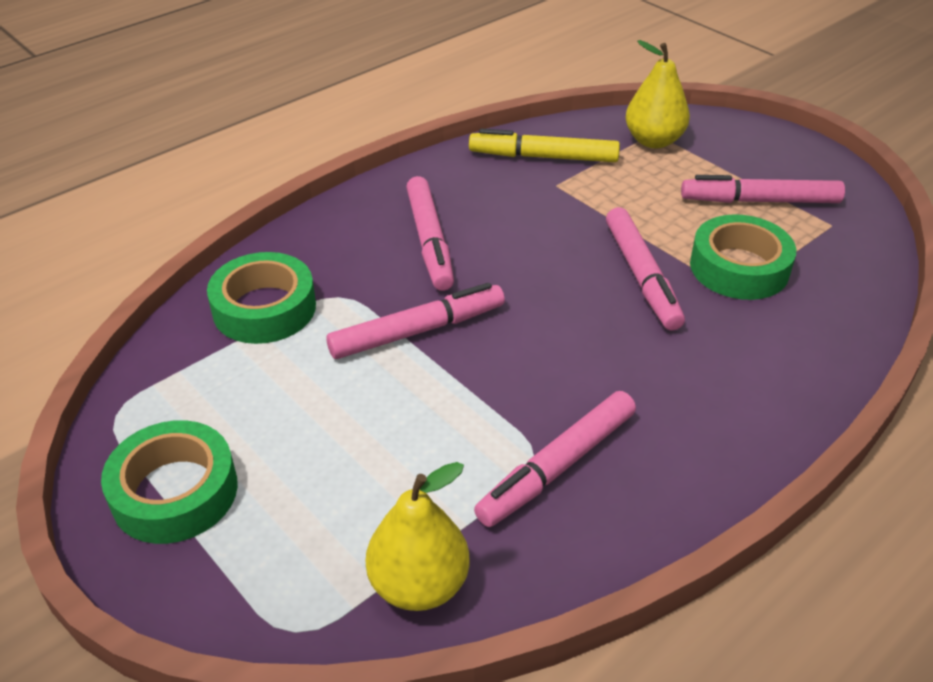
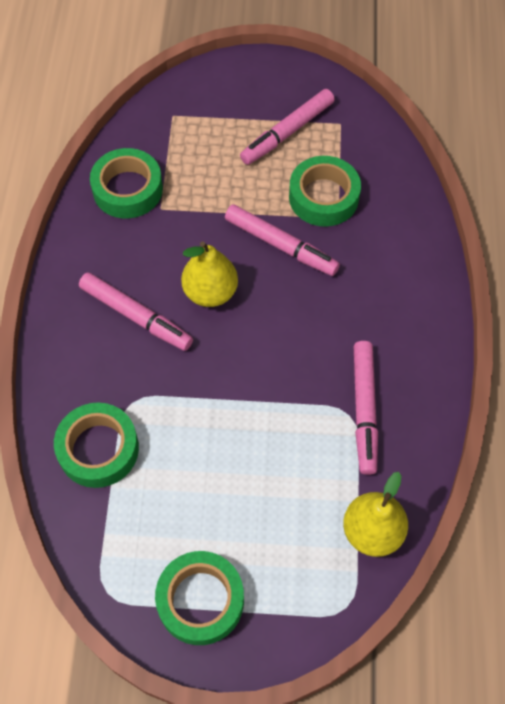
camera: 45 degrees left, 20 degrees up
pink marker [326,283,505,359] -> none
yellow marker [469,129,620,162] -> green tape [90,148,163,218]
yellow pear [625,40,690,148] -> yellow pear moved to [181,242,238,307]

